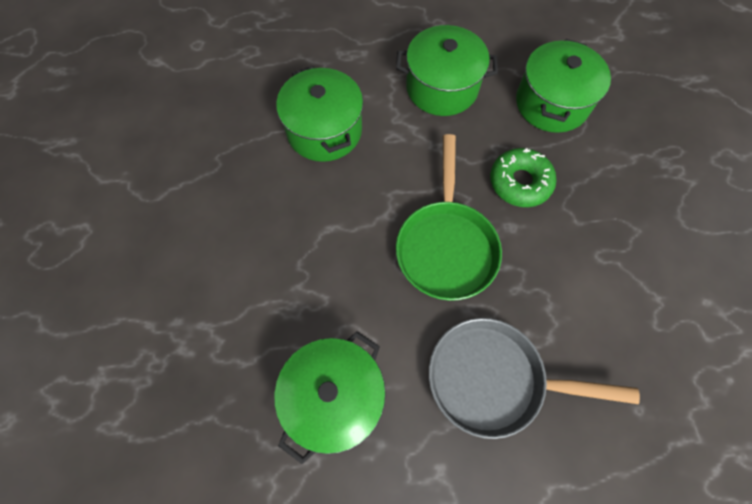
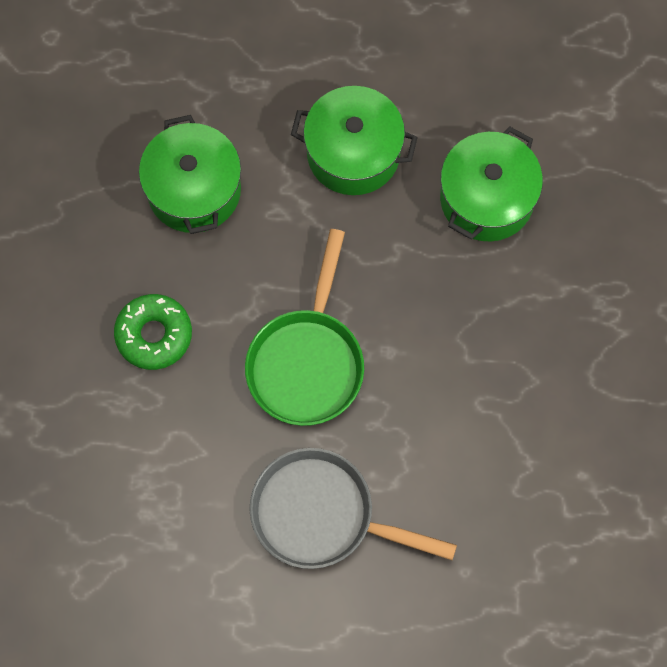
camera: 10 degrees right, 5 degrees up
green pot [274,331,386,464] -> none
green donut [490,148,556,207] -> green donut moved to [114,294,192,370]

